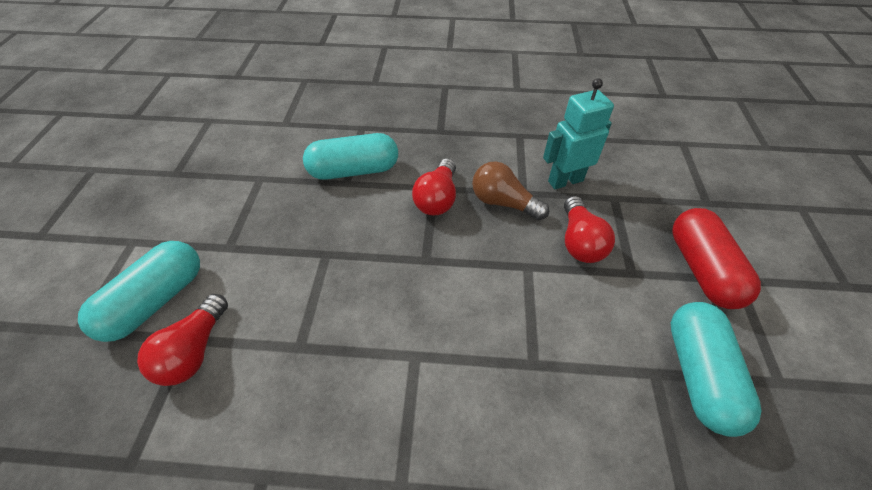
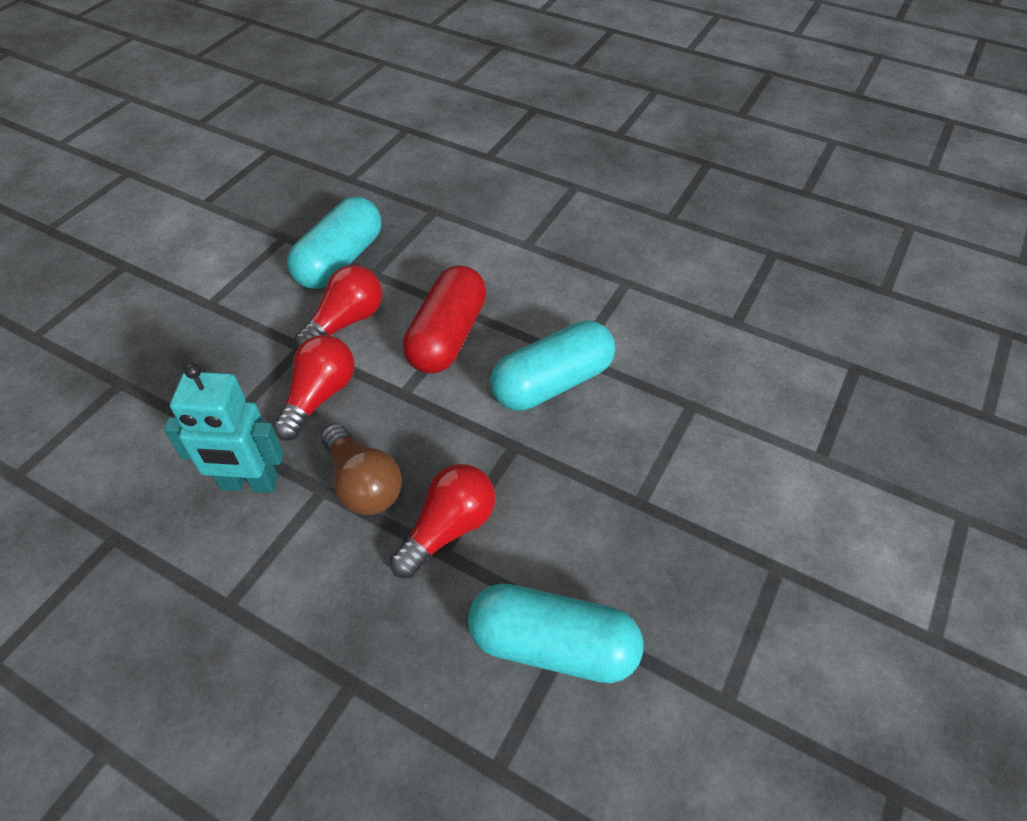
camera: 155 degrees left, 0 degrees up
turquoise capsule [78,241,200,342] -> turquoise capsule moved to [490,320,615,411]
red light bulb [137,294,228,386] -> red light bulb moved to [294,265,382,349]
red capsule [672,208,761,309] -> red capsule moved to [403,265,486,373]

